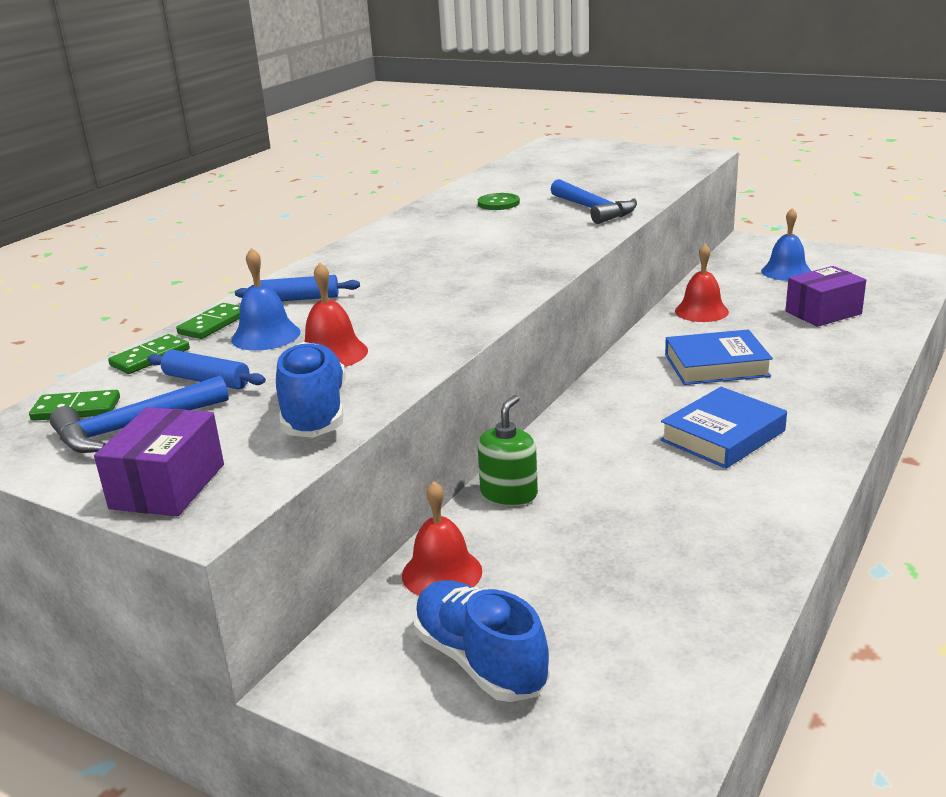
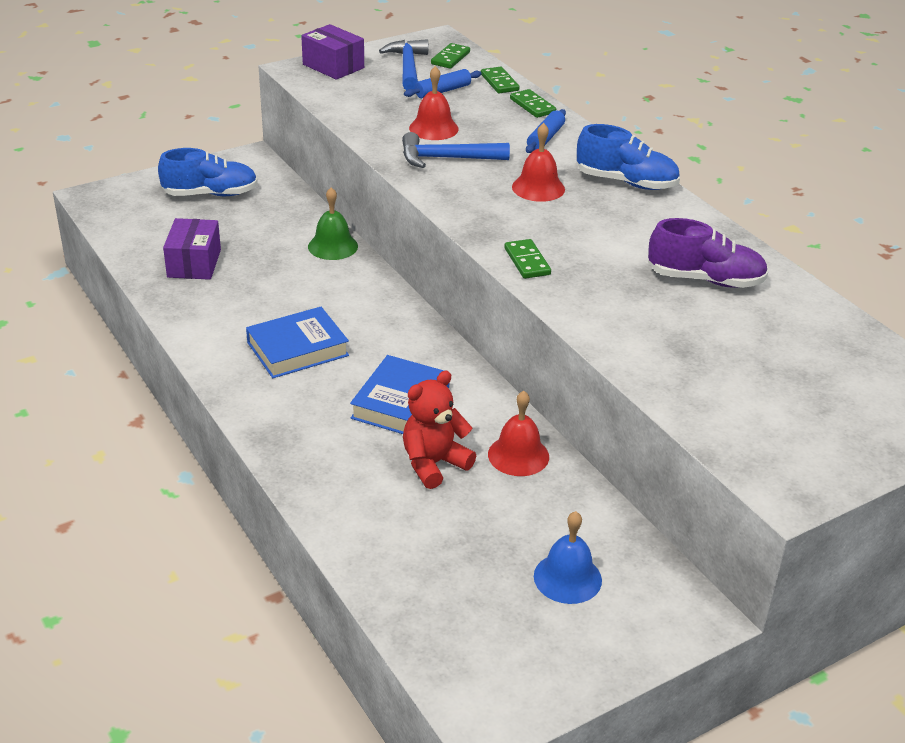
camera: 115 degrees right, 10 degrees up
blue bell [231,248,300,351] -> none
blue shoe [276,342,346,438] -> blue shoe moved to [577,124,680,190]
red bell [402,481,482,596] -> red bell moved to [512,123,565,202]
green button [478,193,520,210] -> purple shoe [648,218,768,288]
green soap dispenser [478,395,538,506] -> green bell [308,187,358,260]
blue hammer [551,179,637,224] -> blue hammer moved to [402,132,510,168]
blue book [660,387,787,469] -> blue book turned 75 degrees clockwise [246,307,349,378]
purple box [785,266,866,327] -> purple box moved to [163,218,221,280]
none -> red teddy bear [403,371,476,489]
none -> green domino [504,239,551,279]

